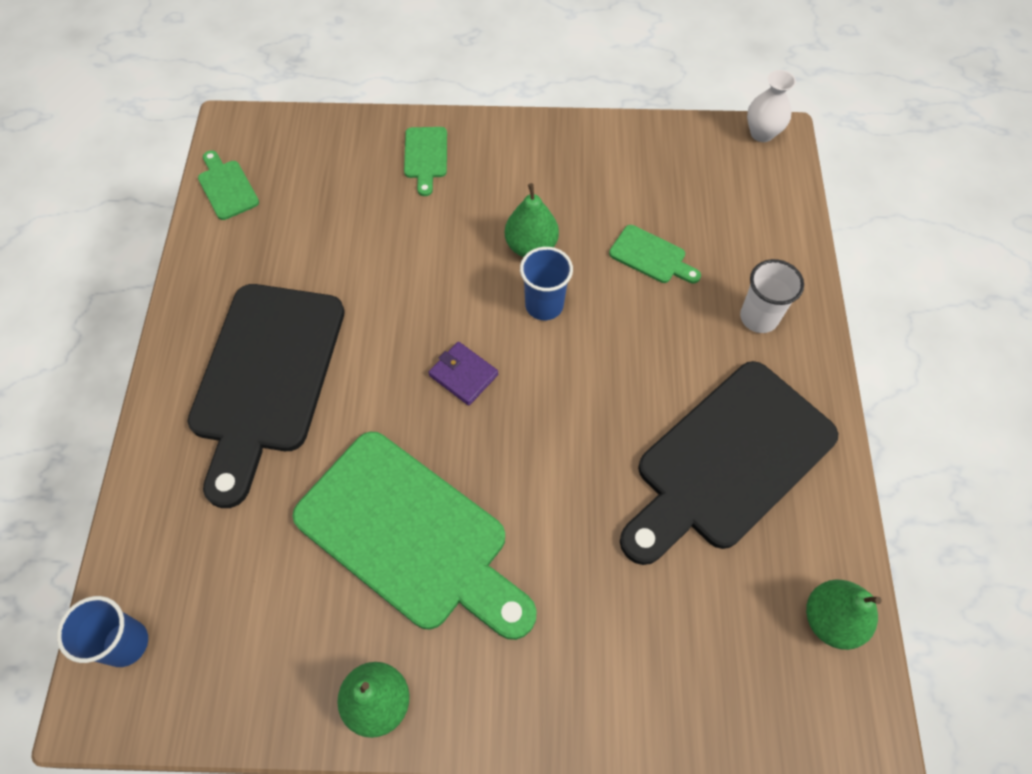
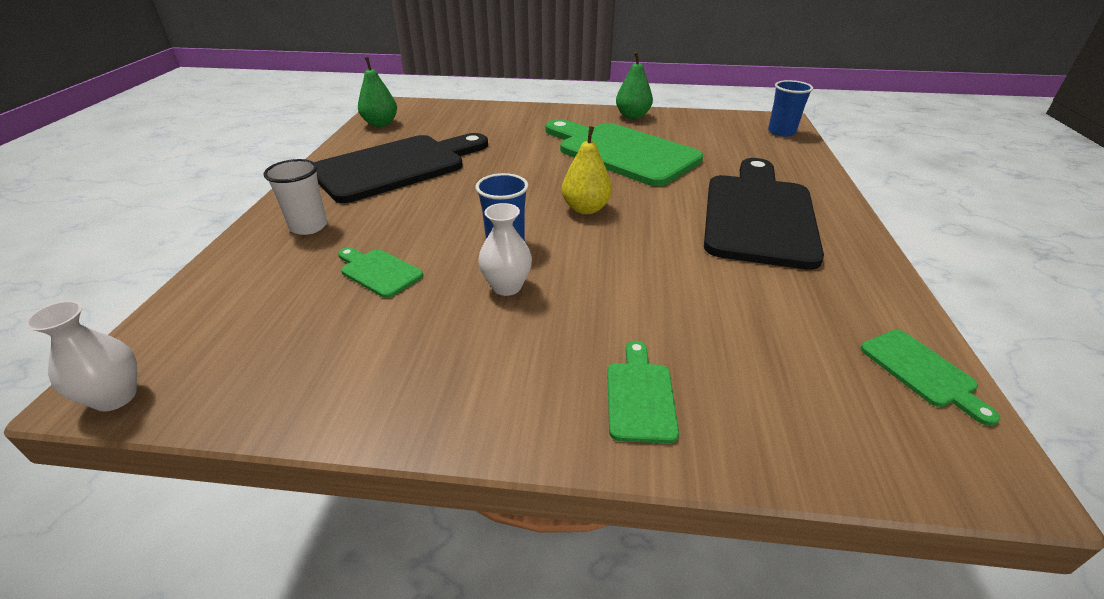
camera: 175 degrees left, 25 degrees down
purple wallet [428,342,498,406] -> yellow pear [562,126,612,214]
green pear [505,183,559,257] -> white vase [478,203,532,296]

